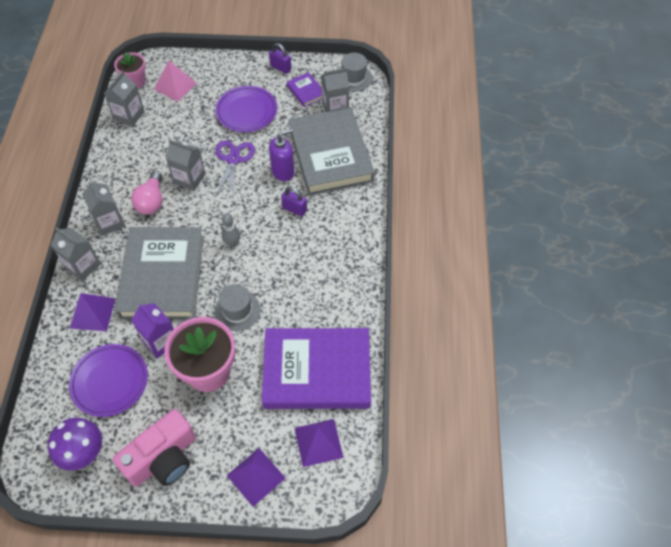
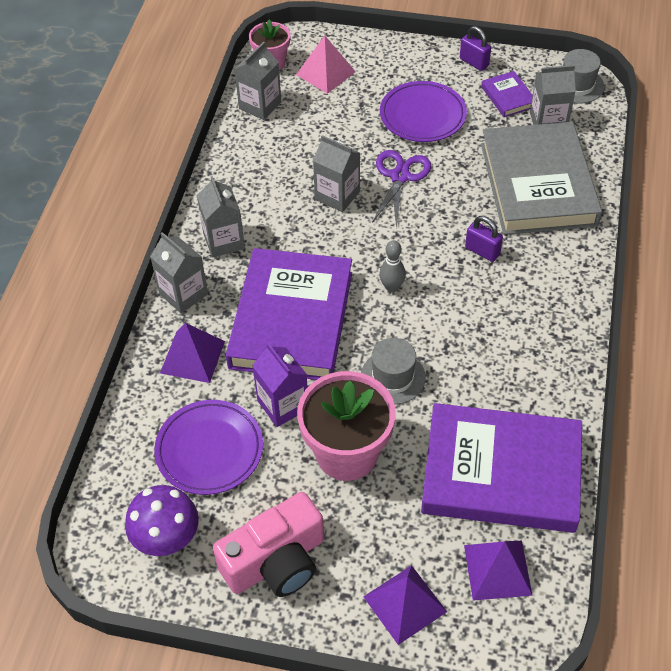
camera: 10 degrees right, 5 degrees down
grey book [115,227,204,319] -> purple book [226,248,352,380]
pink light bulb [131,171,162,214] -> none
purple soap dispenser [269,129,294,181] -> none

